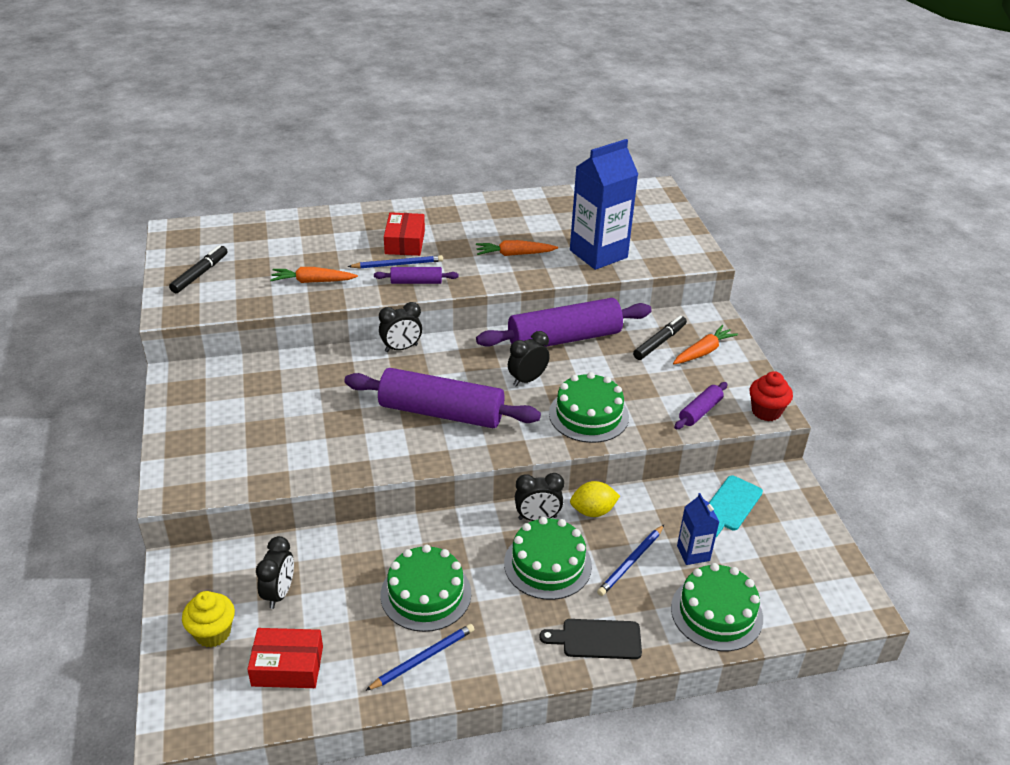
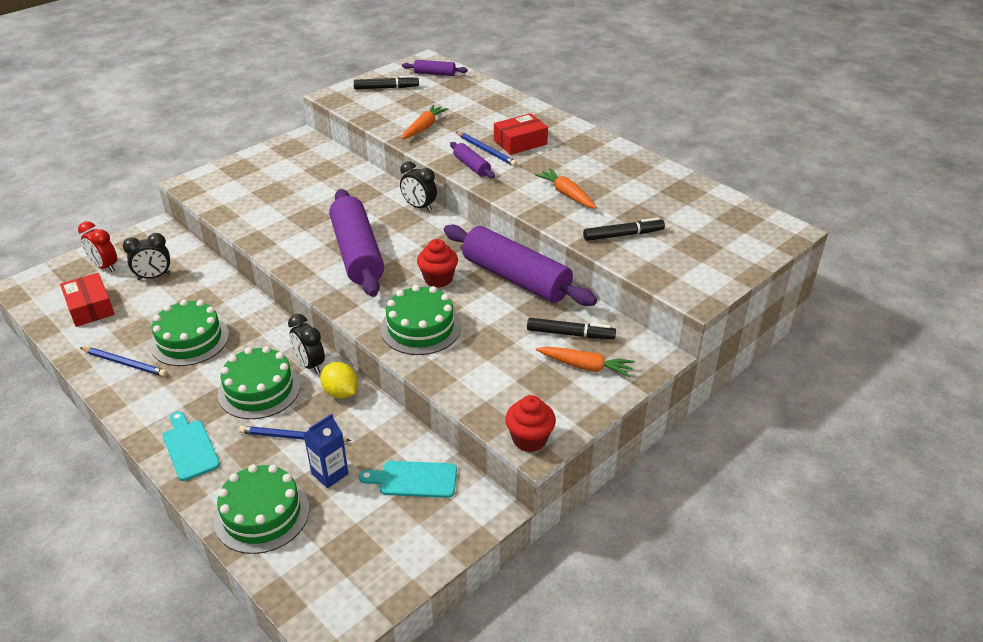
camera: 60 degrees right, 0 degrees up
yellow cupcake [182,591,235,647] -> red clock [78,221,117,272]
orange carrot [270,267,358,283] -> orange carrot turned 60 degrees clockwise [402,105,448,139]
black clock [508,331,550,387] -> red cupcake [417,239,458,288]
black cutting board [539,619,642,659] -> turquoise cutting board [163,411,220,481]
blue carton [570,139,638,270] -> black marker [583,217,665,241]
purple rolling pin [674,382,727,429] -> purple rolling pin moved to [402,60,468,76]

